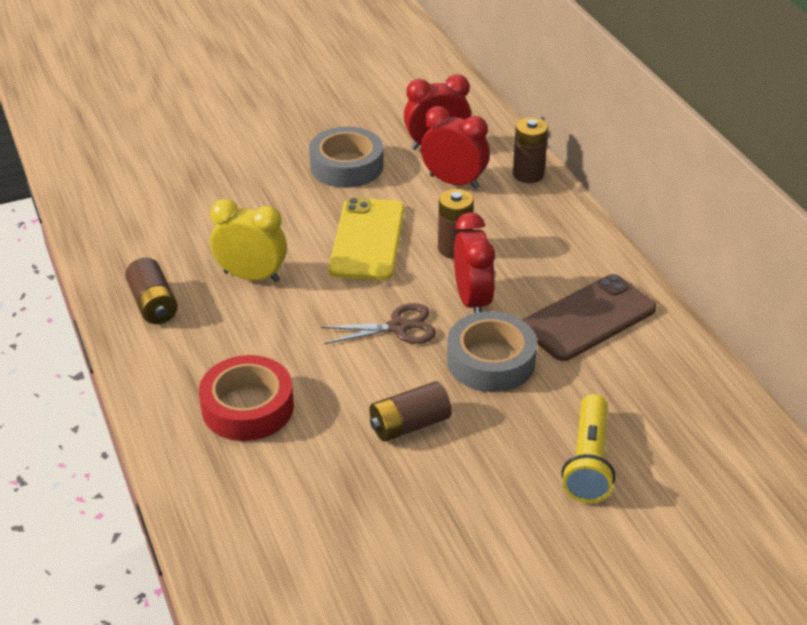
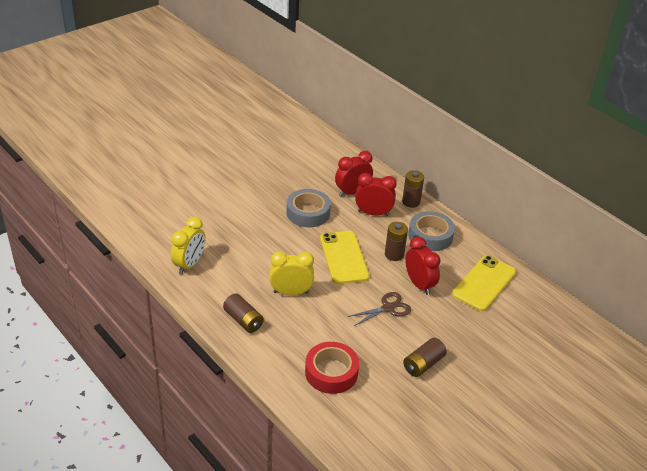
camera: 20 degrees left, 0 degrees up
grey tape [447,311,537,392] -> grey tape moved to [408,211,455,251]
brown phone [523,274,656,361] -> yellow phone [452,256,516,311]
yellow flashlight [561,394,615,503] -> none
none -> yellow clock [171,217,205,274]

